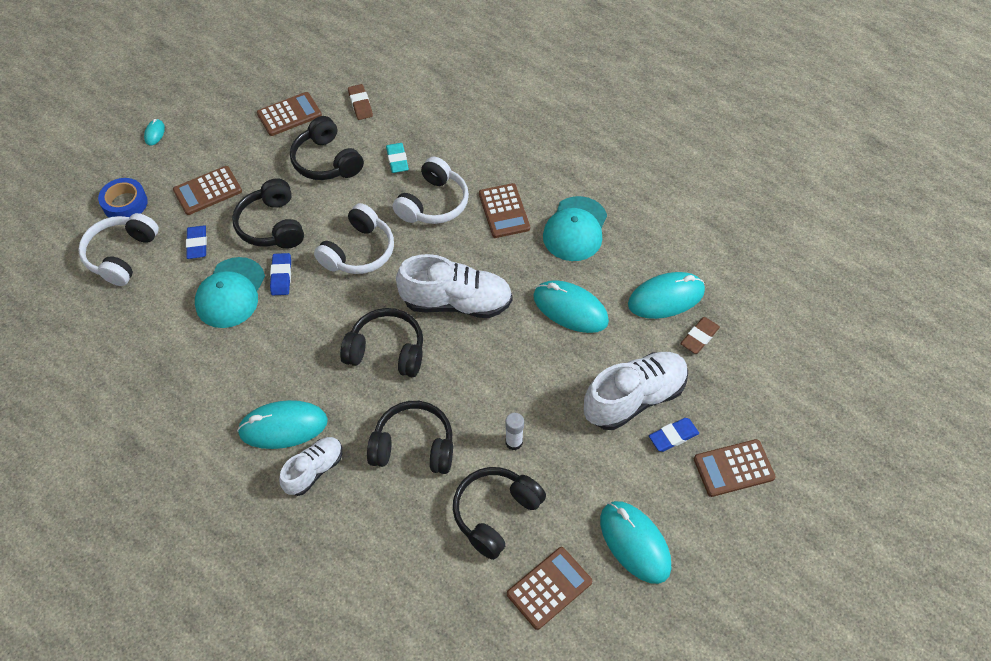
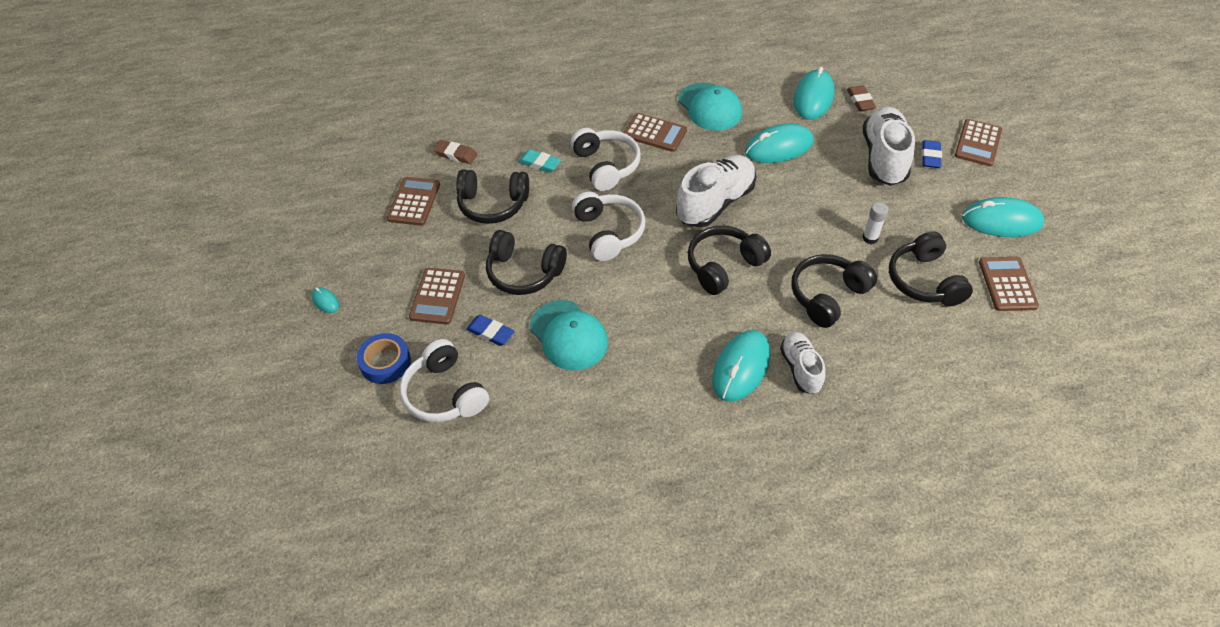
camera: 50 degrees left, 5 degrees down
blue eraser [270,253,291,295] -> none

